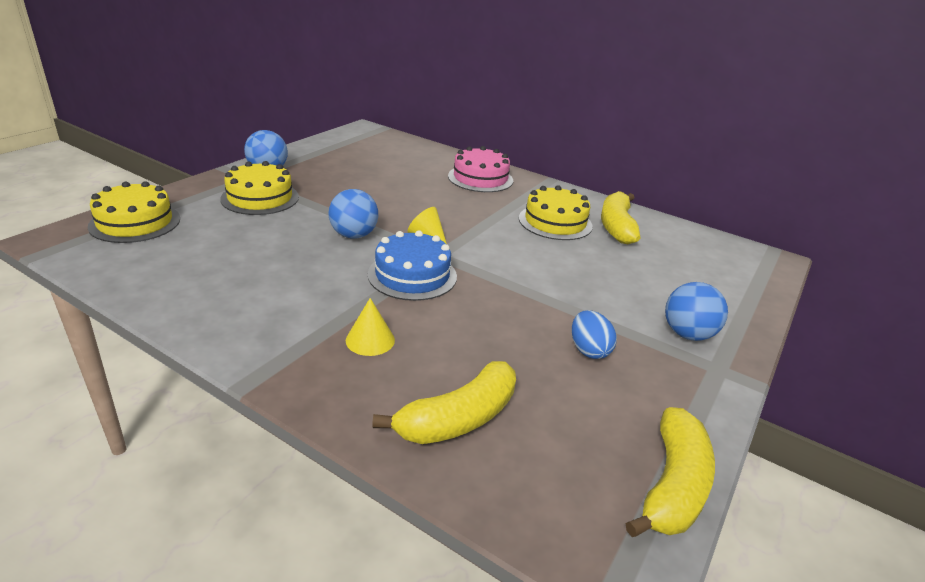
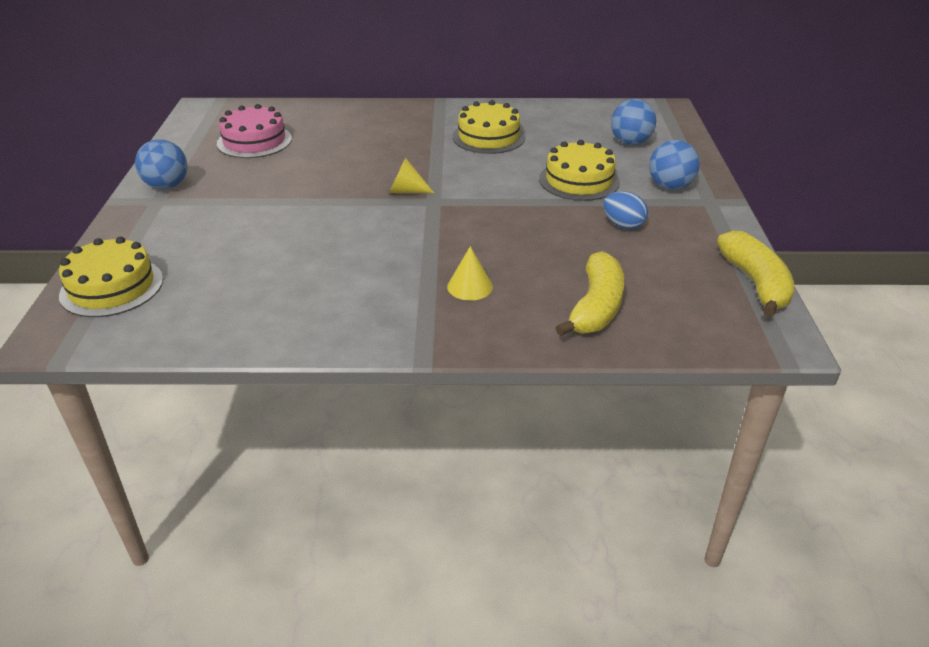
camera: 30 degrees left, 5 degrees up
yellow cake [220,161,299,215] -> yellow cake moved to [539,140,620,201]
blue ball [328,189,378,238] -> blue ball moved to [611,99,656,145]
blue cake [368,230,457,301] -> none
pink cake [448,146,513,192] -> pink cake moved to [217,104,292,158]
yellow banana [601,191,640,244] -> none

